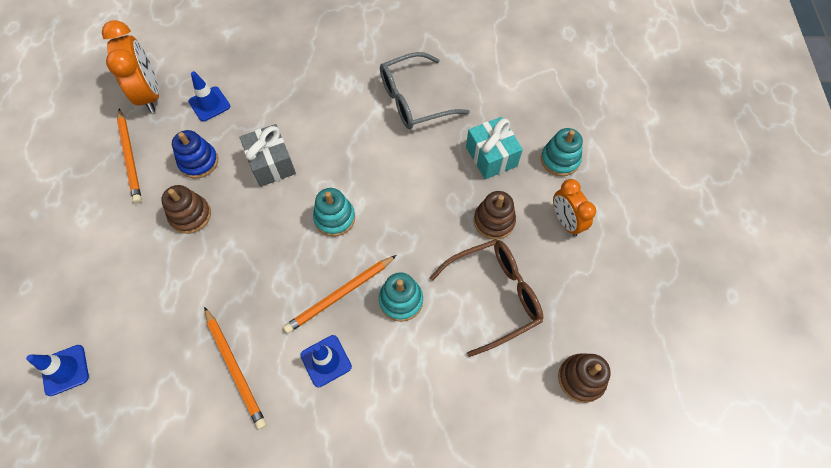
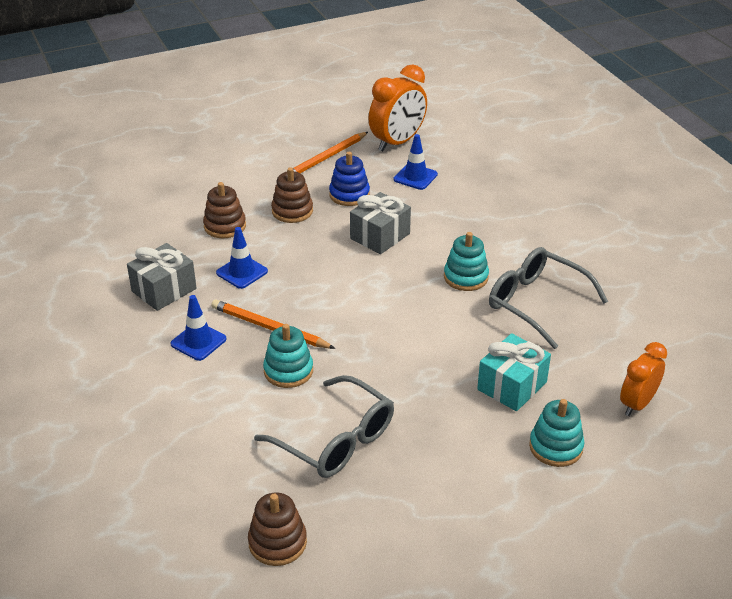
camera: 65 degrees right, 25 degrees down
blue traffic cone [26,345,89,396] -> blue traffic cone moved to [216,227,268,289]
orange pencil [204,307,266,430] -> grey gift [127,243,196,311]
turquoise stacking toy [313,188,355,237] -> turquoise stacking toy moved to [444,232,489,291]
brown glasses [430,239,543,357] -> grey glasses [254,375,394,478]
brown stacking toy [474,191,516,240] -> brown stacking toy moved to [203,182,246,238]
orange clock [553,179,596,236] -> orange clock moved to [620,342,667,416]

